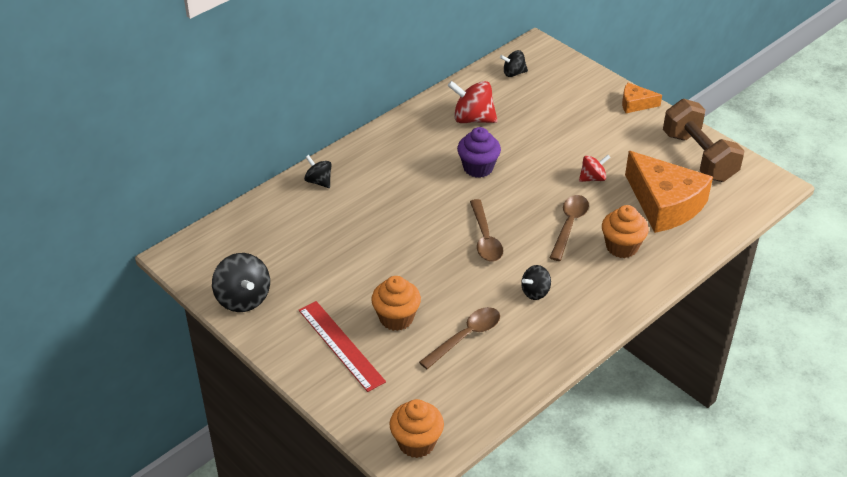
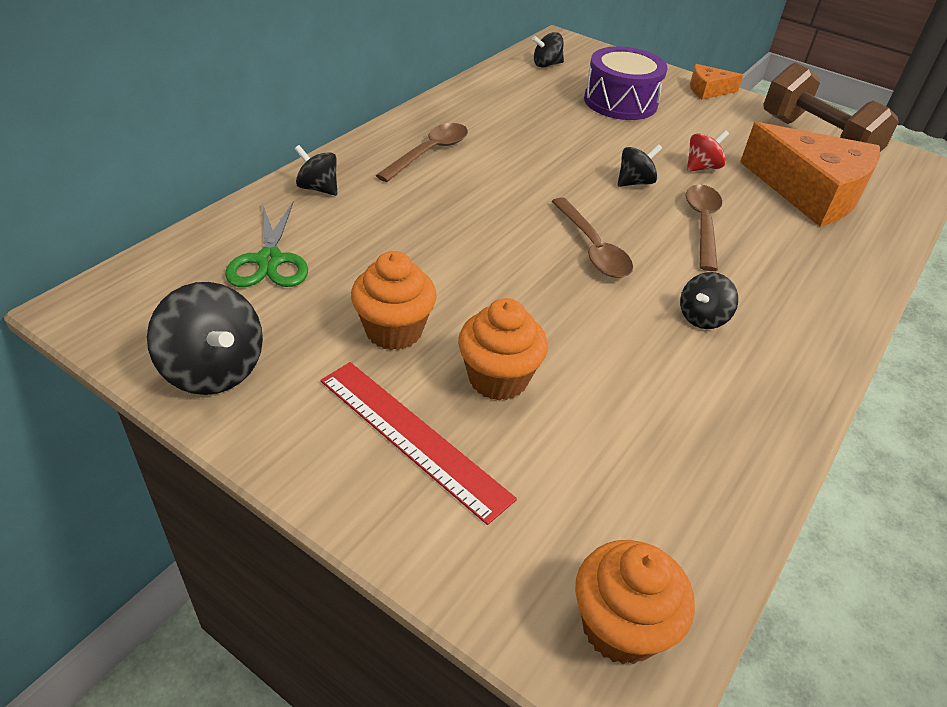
camera: 15 degrees left, 0 degrees up
brown spoon [419,307,500,369] -> brown spoon moved to [376,123,468,182]
red spinning top [448,81,498,123] -> none
purple cupcake [457,127,501,178] -> none
orange cupcake [602,205,649,258] -> orange cupcake moved to [351,251,437,350]
none -> green scissors [225,202,308,287]
none -> purple drum [584,46,667,120]
none -> black spinning top [617,144,662,187]

